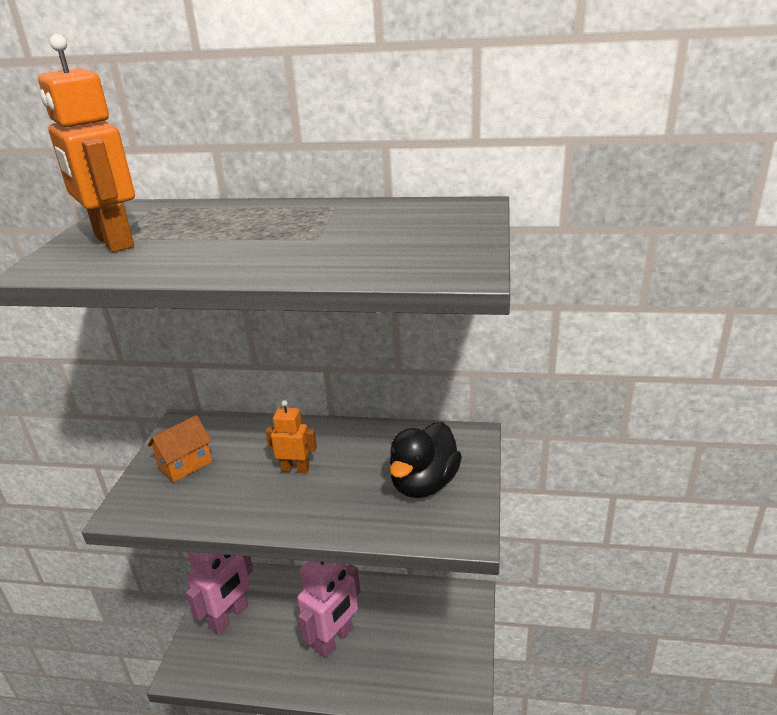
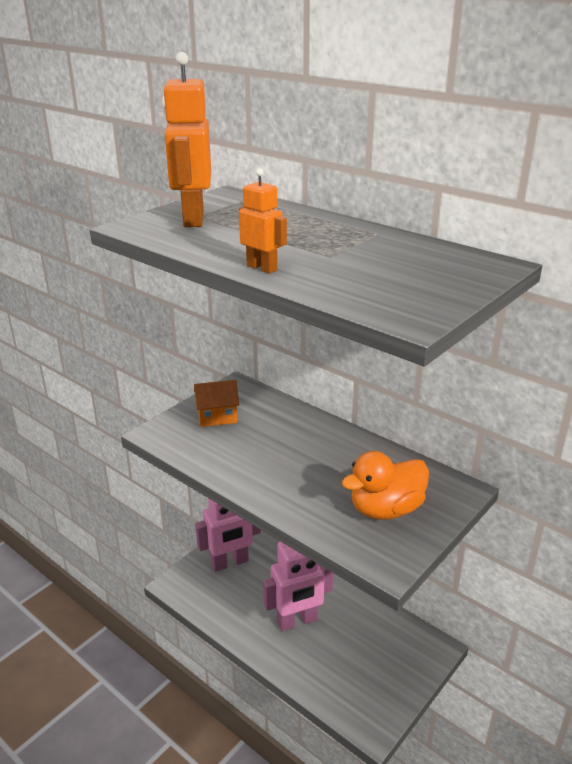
camera: 30 degrees right, 0 degrees up
orange robot [265,400,317,473] -> orange robot moved to [239,168,287,274]
black duck [390,422,462,498] -> orange duck [342,451,429,520]

